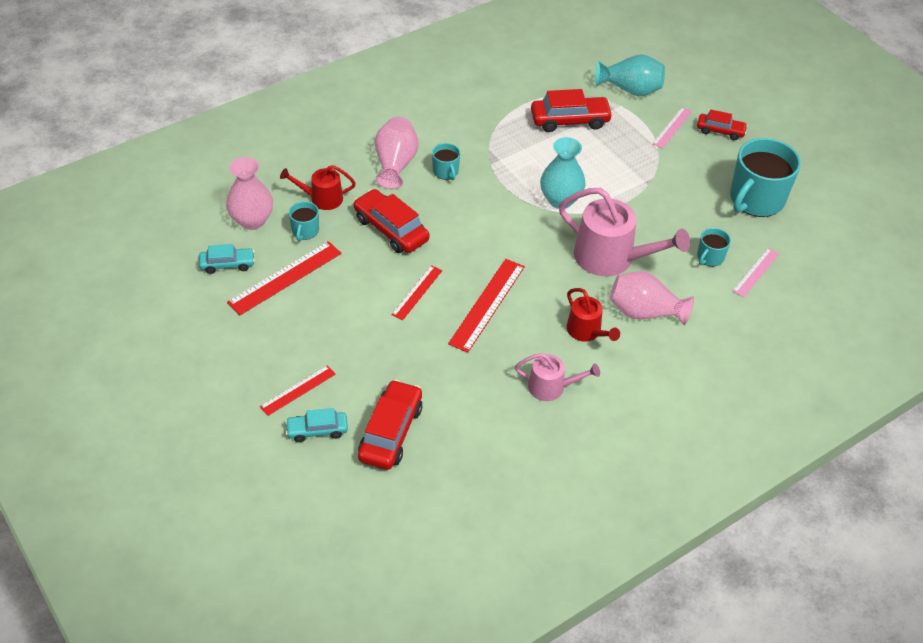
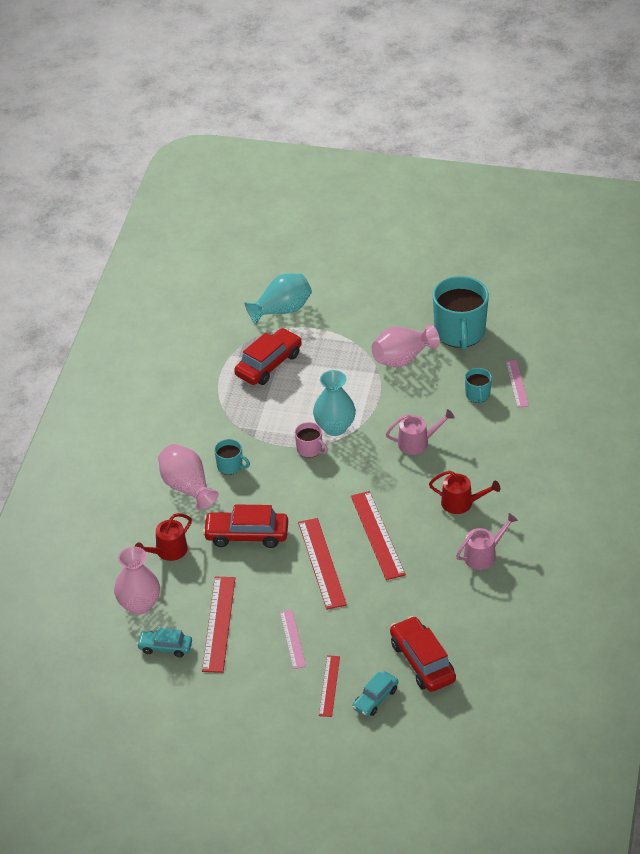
camera: 40 degrees left, 5 degrees down
turquoise car [199,244,255,274] -> turquoise car turned 120 degrees counterclockwise [137,628,192,657]
turquoise mug [289,201,319,241] -> none
red ruler [391,265,442,320] -> red ruler [298,518,347,610], size x1.65
pink watering can [559,188,690,276] -> pink watering can [386,409,454,455], size x0.56
pink vase [610,271,694,325] -> pink vase moved to [372,324,440,368]
pink ruler [652,107,692,149] -> pink ruler moved to [280,610,306,669]
red car [697,110,748,140] -> none
none -> pink mug [295,422,328,458]

